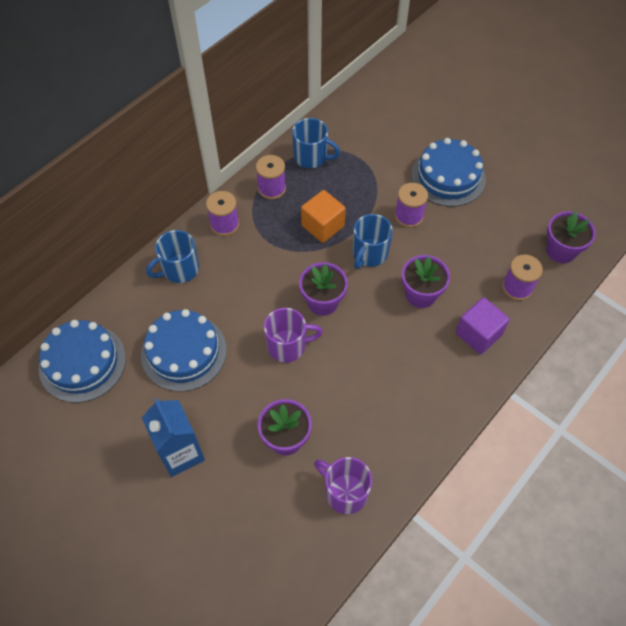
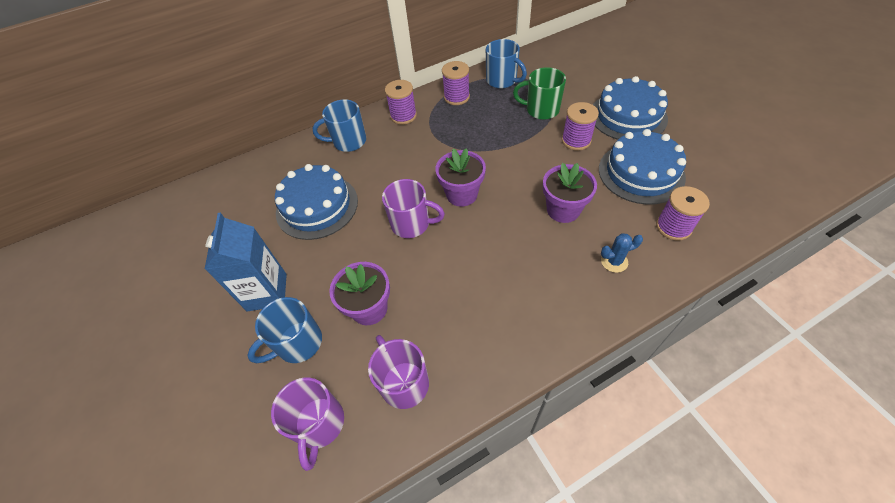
camera: 25 degrees right, 5 degrees down
blue cake [39,320,126,403] -> blue cake moved to [599,129,686,205]
orange cube [301,190,346,243] -> none
blue mug [353,214,393,269] -> blue mug moved to [247,297,322,363]
purple cube [456,297,510,354] -> blue cactus [601,233,643,273]
purple flower pot [546,211,596,263] -> none
none -> purple mug [271,378,344,471]
none -> green mug [513,67,566,120]

